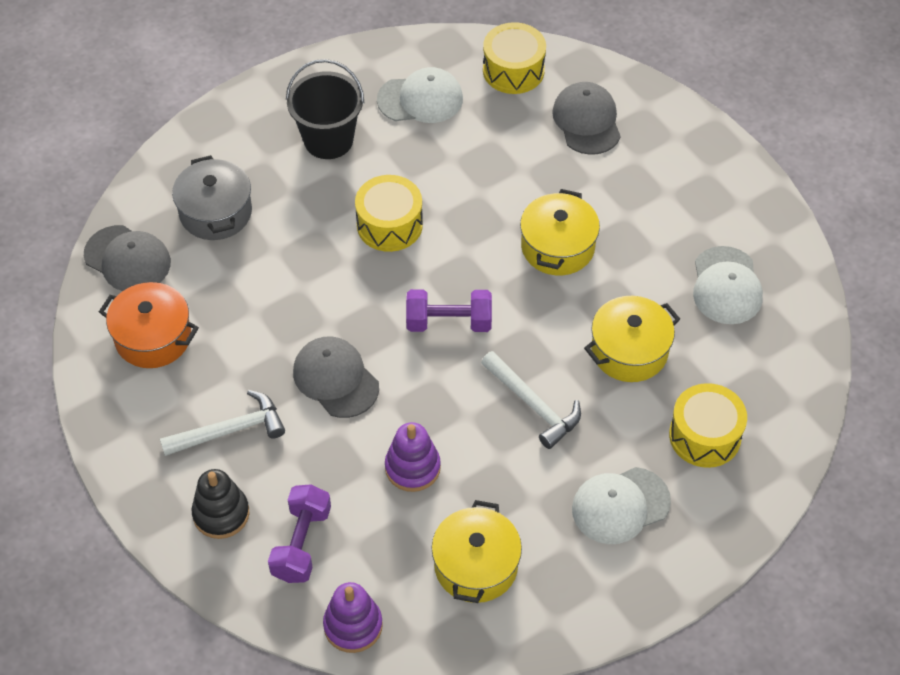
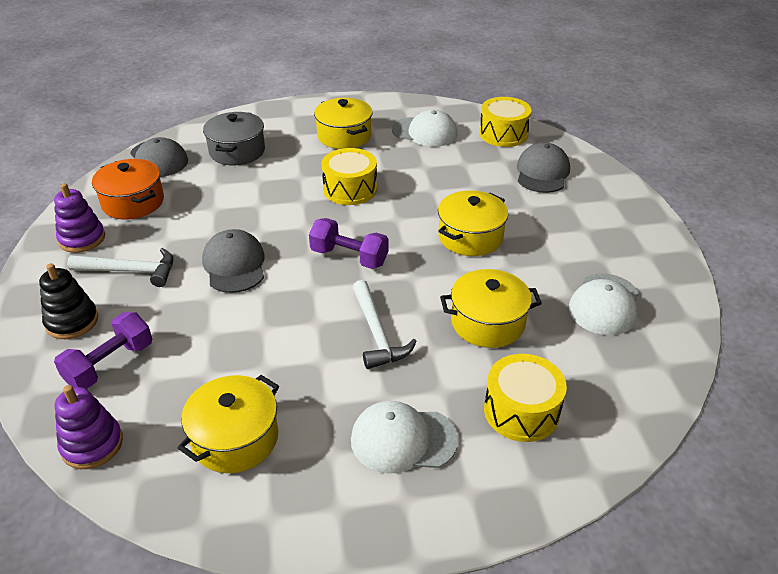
camera: 25 degrees right, 15 degrees down
black bucket [286,59,364,159] -> yellow pot [314,98,373,149]
purple stacking toy [385,422,441,492] -> purple stacking toy moved to [54,183,105,253]

